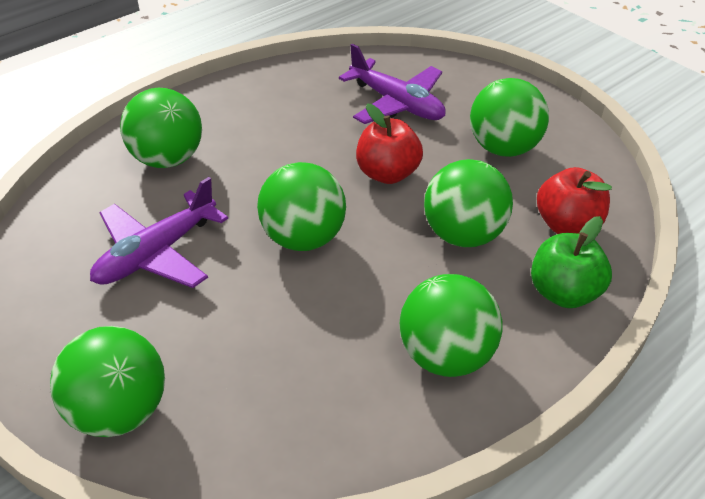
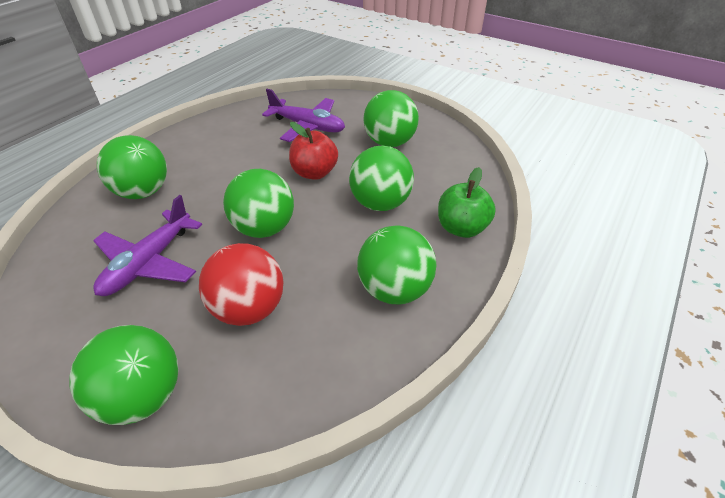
camera: 15 degrees left, 0 degrees up
red apple [537,167,612,234] -> none
none -> red ball [199,243,284,326]

